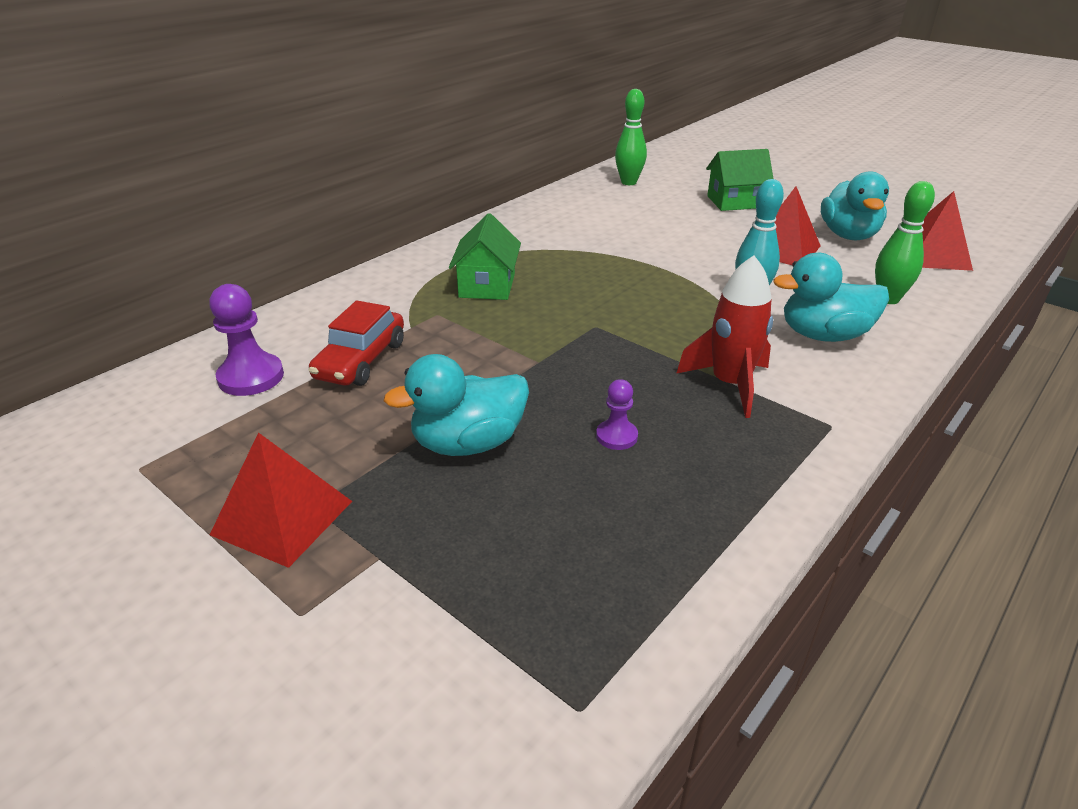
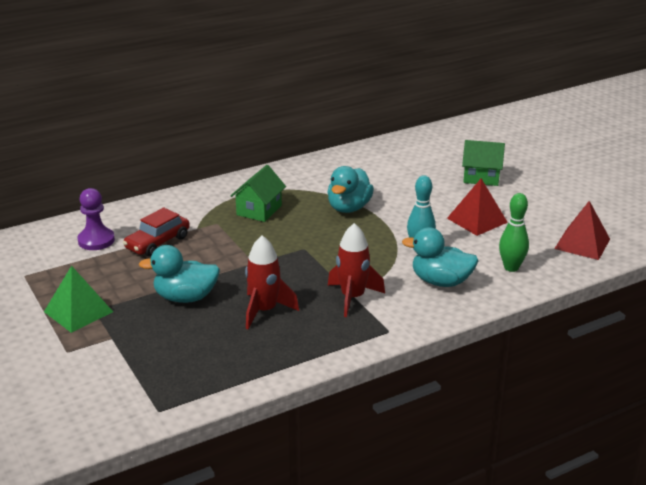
camera: 20 degrees right, 5 degrees down
red pyramid [210,432,352,568] -> green pyramid [44,265,113,333]
purple pawn [596,379,638,450] -> red rocket [245,235,299,329]
green bowling pin [615,89,647,185] -> none
turquoise duck [821,171,889,240] -> turquoise duck moved to [327,166,374,213]

